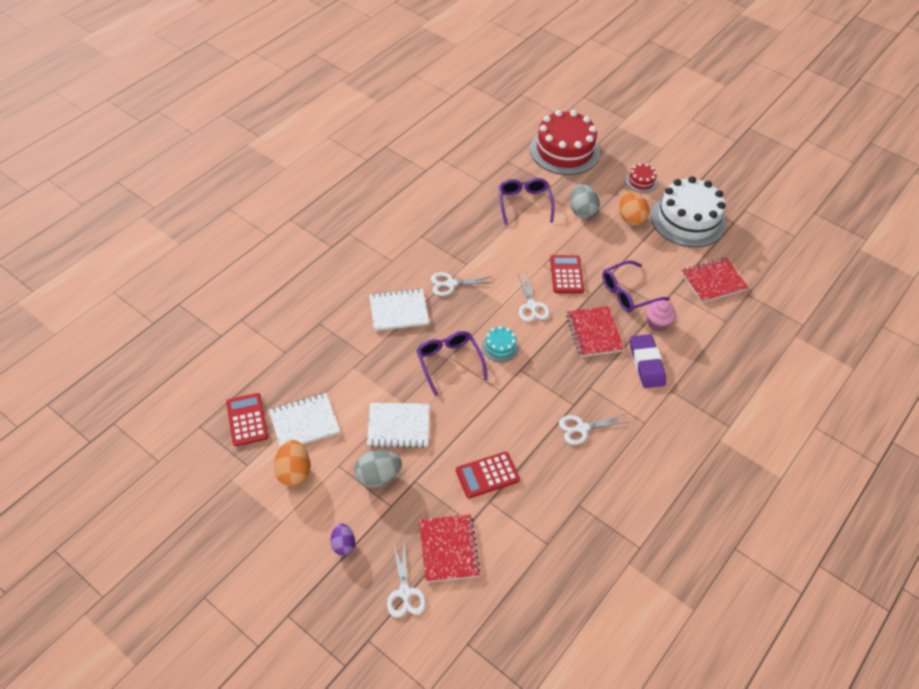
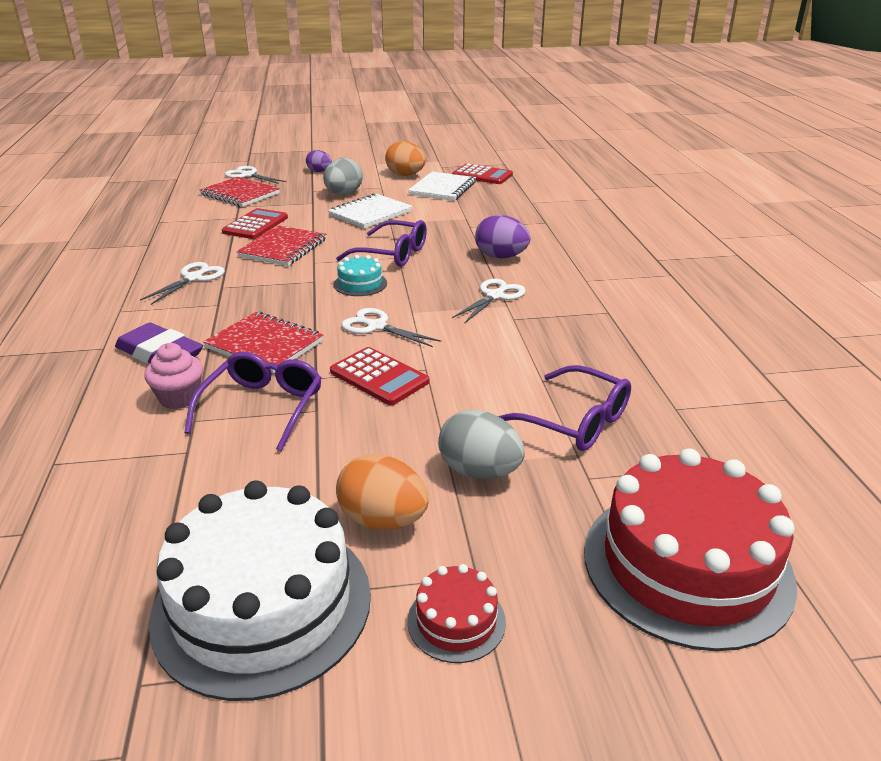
camera: 135 degrees right, 20 degrees down
white notebook [369,288,429,331] -> purple egg [475,215,530,258]
red notebook [681,258,749,303] -> red notebook moved to [236,225,326,266]

